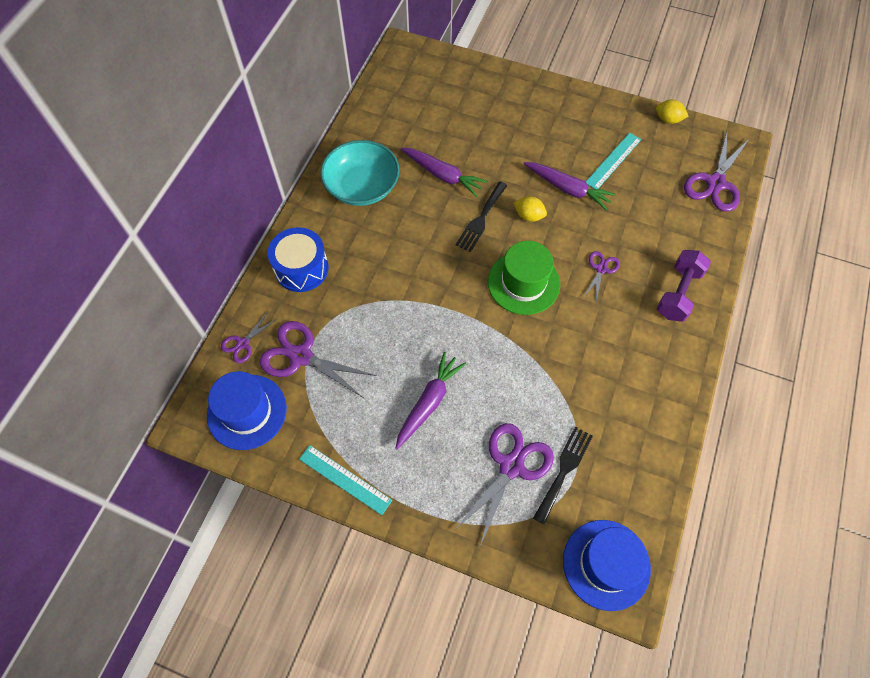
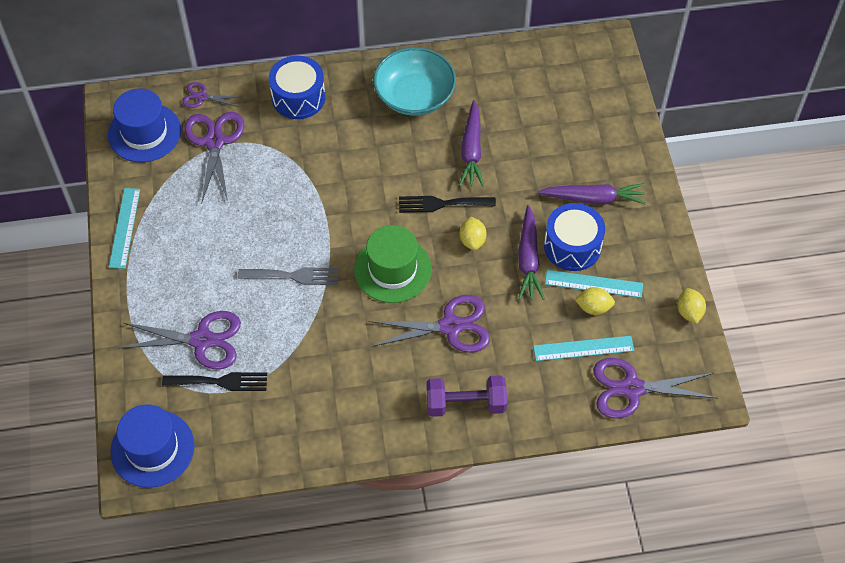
camera: 60 degrees right, 5 degrees down
purple carrot [395,352,466,450] -> purple carrot moved to [537,183,646,204]
purple scissors [583,251,620,302] -> purple scissors [368,295,490,353], size x1.86
none -> grey fork [238,267,338,285]
none -> turquoise ruler [533,336,634,361]
none -> blue drum [544,203,605,271]
none -> yellow lemon [575,287,615,315]

